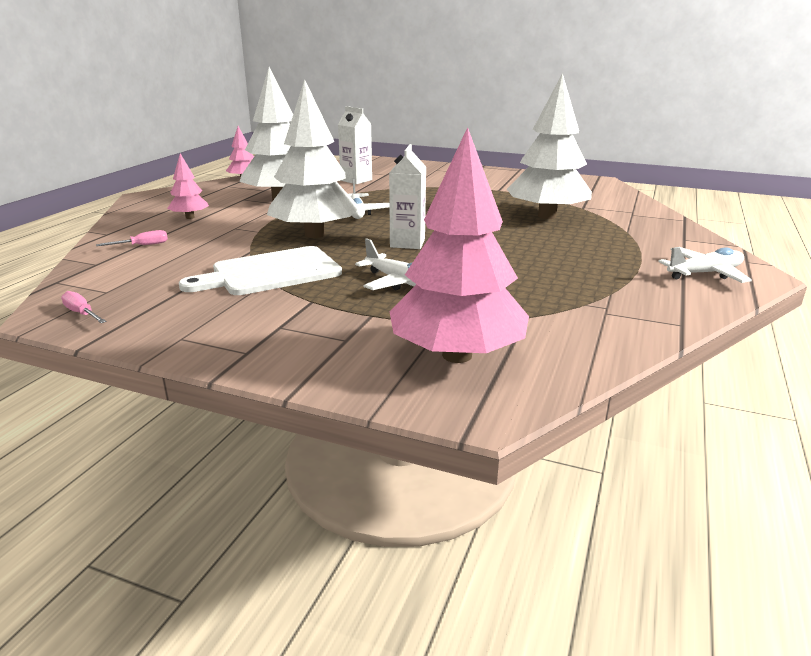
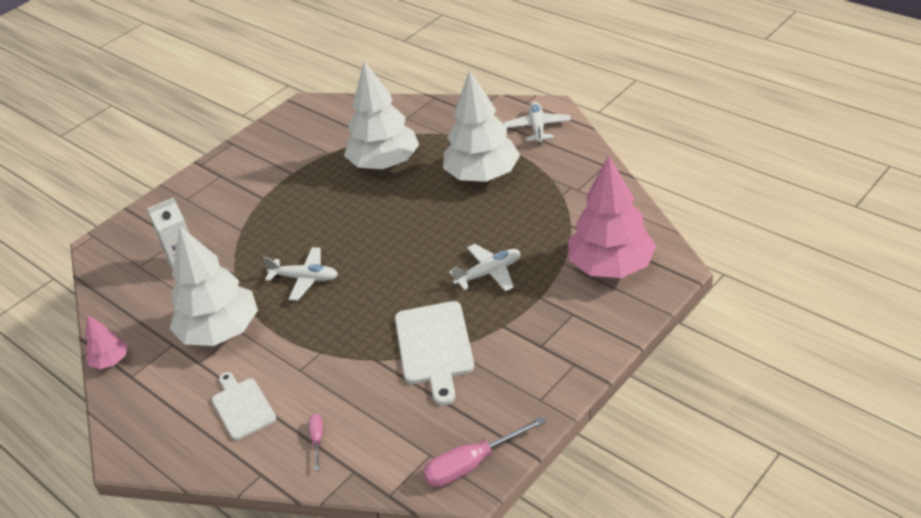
camera: 65 degrees left, 15 degrees up
pink screwdriver [61,291,106,323] -> pink screwdriver [423,416,546,487], size x1.90
pink tree [167,153,209,219] -> white cutting board [212,372,276,440]
white tree [267,79,360,238] -> white tree moved to [443,70,520,182]
white carton [389,144,426,249] -> none

